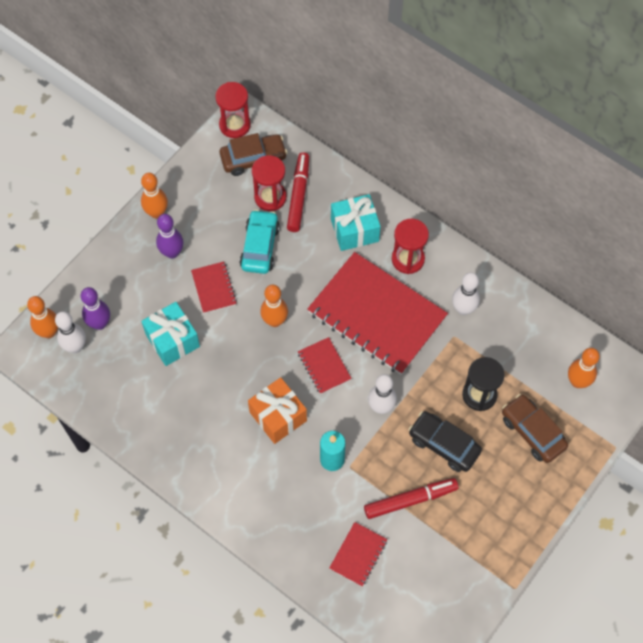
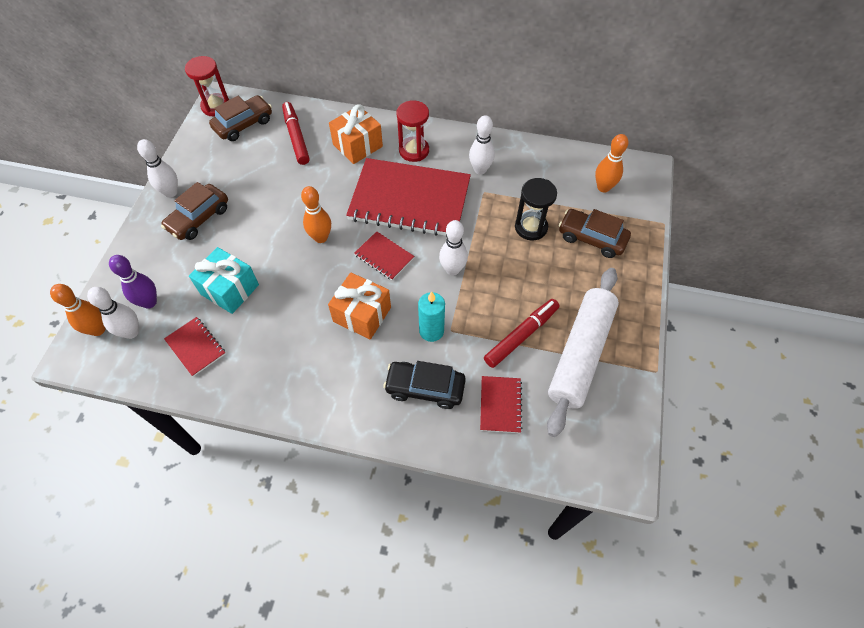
camera: 25 degrees left, 5 degrees down
orange bowling pin [141,173,168,219] -> white bowling pin [137,139,178,198]
purple bowling pin [156,214,183,259] -> brown car [161,182,228,240]
red notebook [191,262,237,313] -> red notebook moved to [164,317,225,377]
turquoise car [240,210,280,274] -> none
red hourglass [252,155,287,211] -> none
turquoise gift [331,194,381,251] -> orange gift [329,104,383,164]
black car [409,411,482,472] -> black car moved to [383,361,466,409]
none -> white rolling pin [547,268,619,437]

